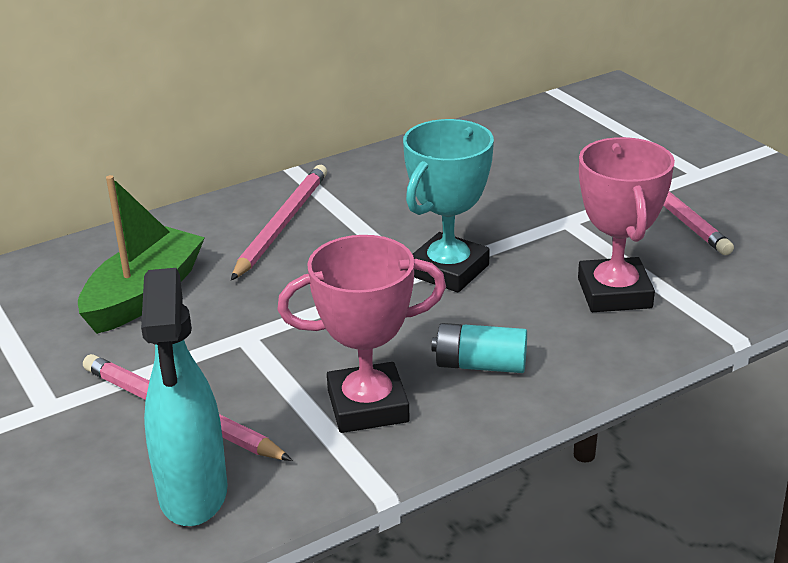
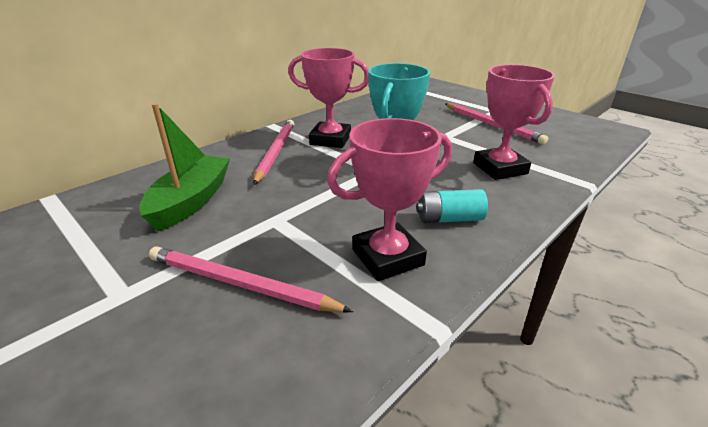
camera: 15 degrees left, 0 degrees up
turquoise spray bottle [141,268,228,526] -> none
none -> pink trophy [288,48,369,148]

